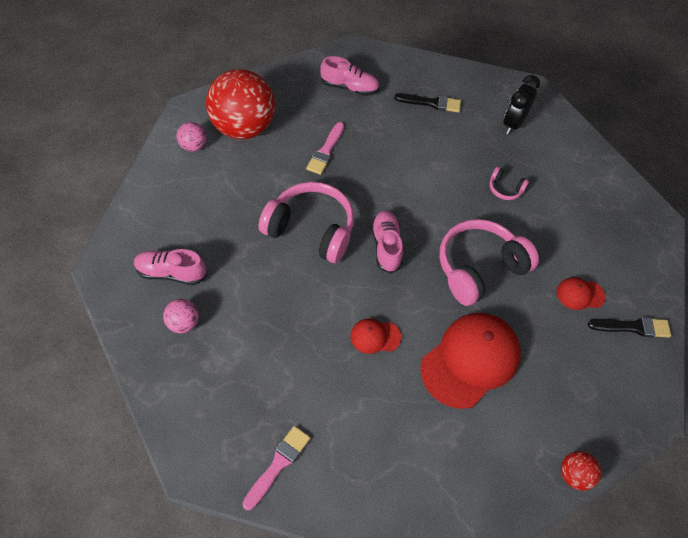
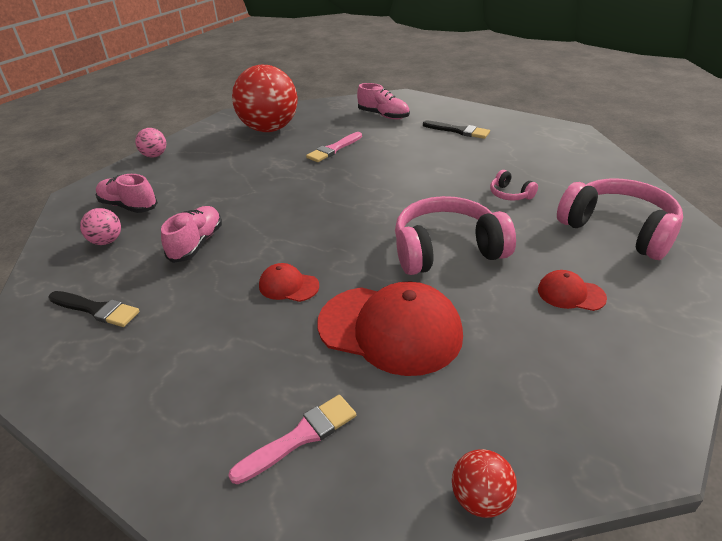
camera: 25 degrees right, 20 degrees down
pink ball [177,122,206,152] -> pink ball moved to [135,128,166,158]
pink brush [242,426,310,511] -> pink brush moved to [228,395,356,484]
pink headphones [259,182,354,263] -> pink headphones moved to [557,178,683,260]
pink shoe [371,210,403,274] -> pink shoe moved to [161,206,222,263]
red cap [420,313,521,409] -> red cap turned 45 degrees clockwise [317,282,463,376]
black clock [504,75,540,134] -> none
black brush [588,317,671,338] -> black brush moved to [48,291,140,327]

